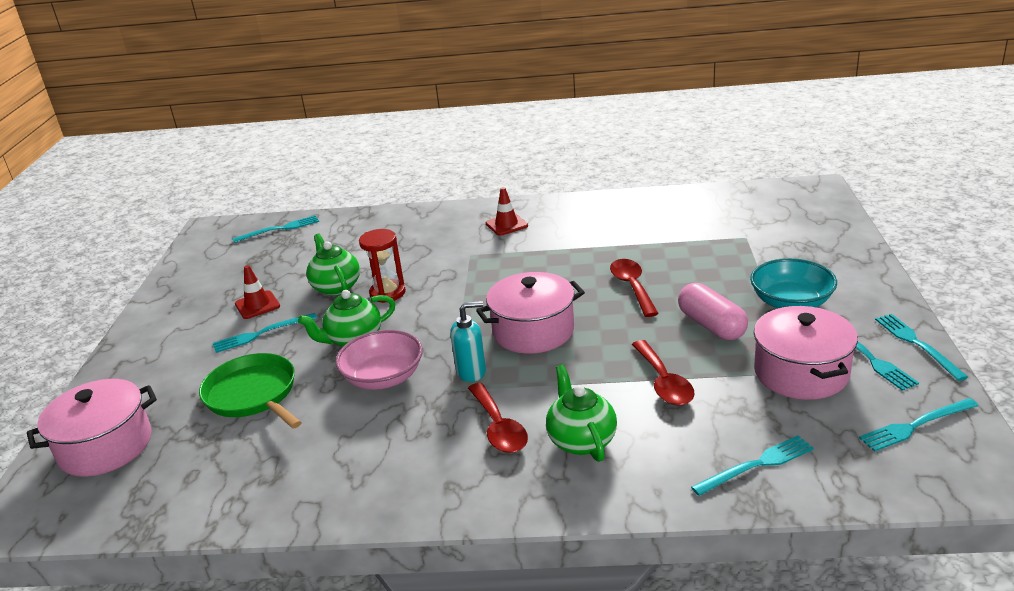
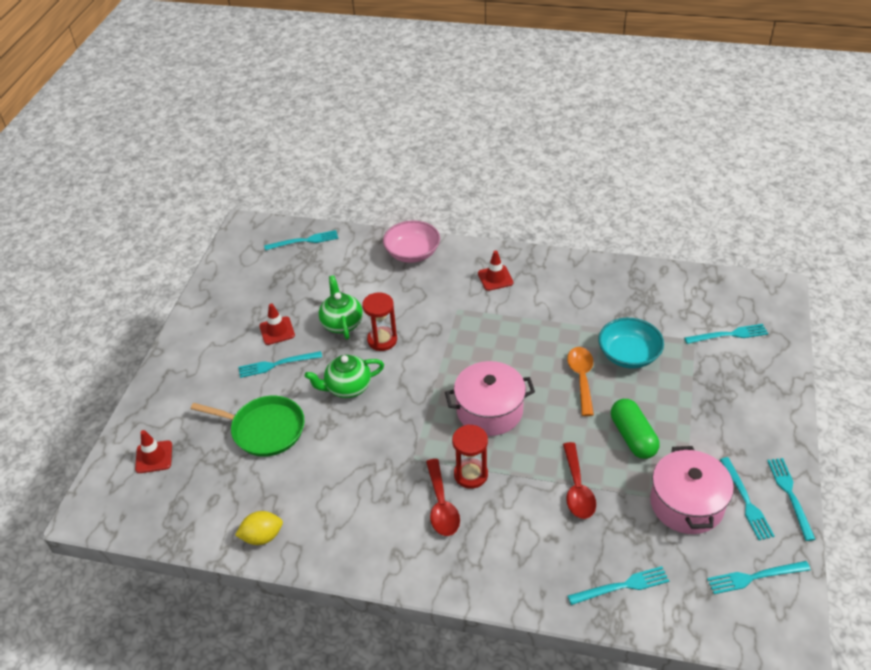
camera: 10 degrees right, 15 degrees up
pink pot [27,379,157,477] -> red traffic cone [135,430,172,473]
green pan [199,353,302,429] -> green pan turned 135 degrees clockwise [191,396,304,457]
pink bowl [335,330,423,390] -> pink bowl moved to [383,220,440,263]
turquoise soap dispenser [450,301,486,382] -> none
green teapot [546,365,617,462] -> none
red spoon [610,259,659,317] -> orange spoon [567,347,594,416]
pink capsule [678,283,748,340] -> green capsule [611,399,659,459]
turquoise bowl [750,258,837,308] -> turquoise bowl moved to [598,318,664,369]
none -> yellow lemon [235,511,283,545]
none -> red hourglass [452,424,488,489]
none -> turquoise fork [684,324,768,344]

